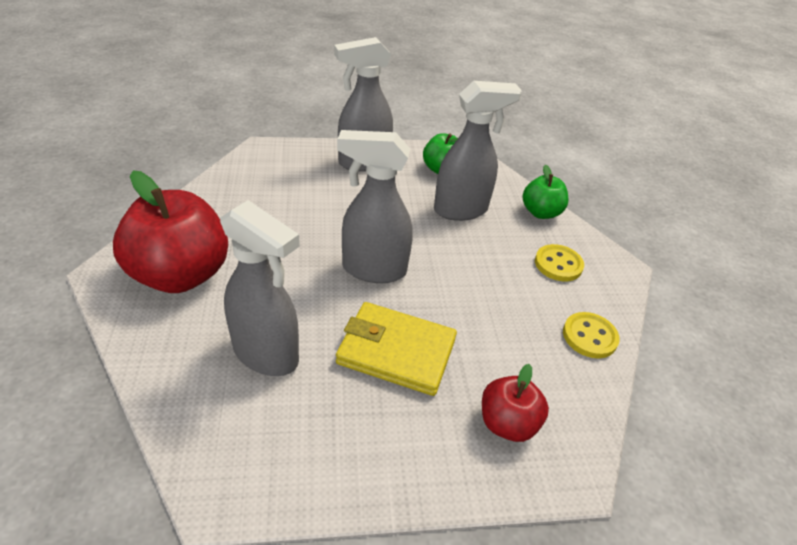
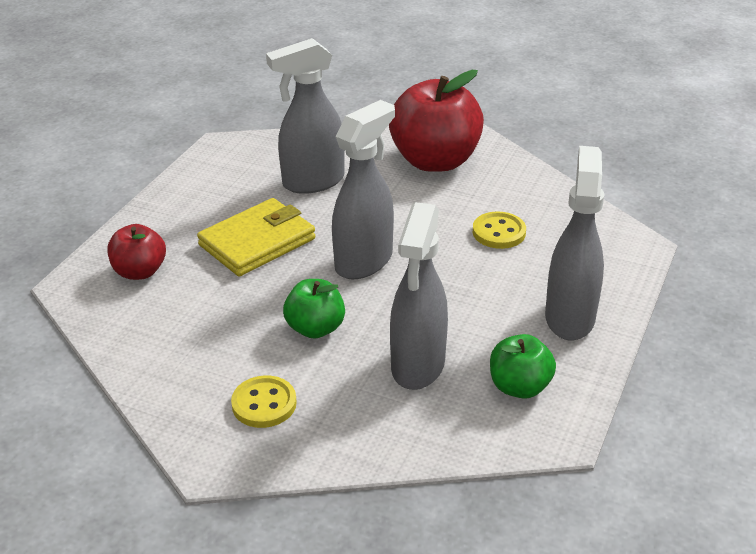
camera: 125 degrees right, 5 degrees down
green apple [523,164,569,219] -> green apple moved to [283,279,345,339]
yellow button [563,312,620,358] -> yellow button moved to [473,212,526,249]

